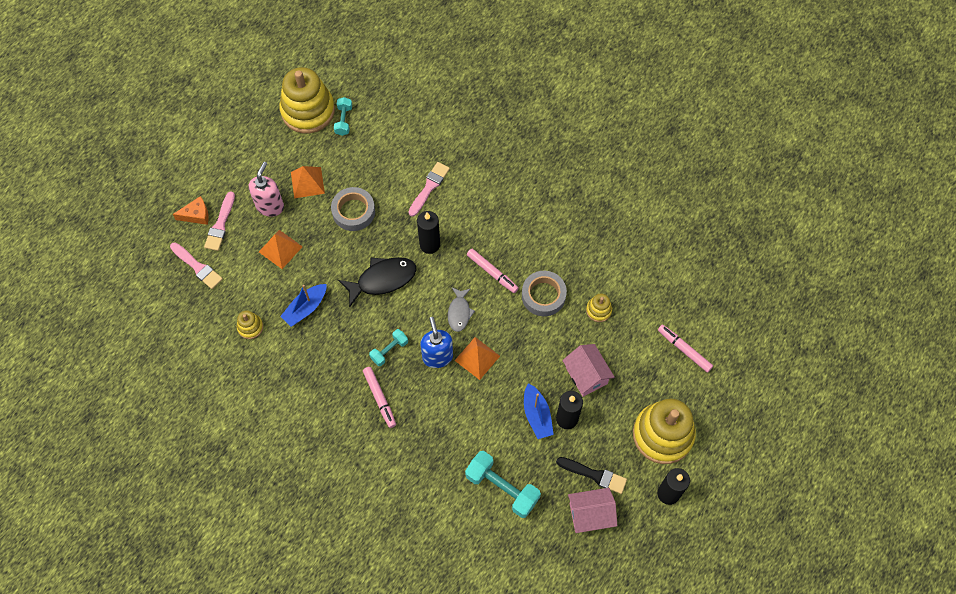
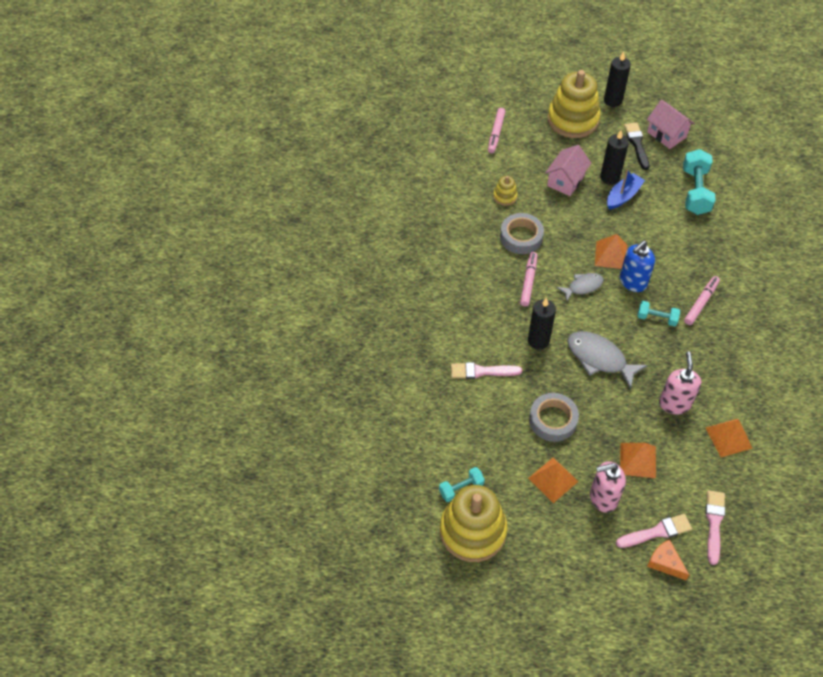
camera: 120 degrees left, 10 degrees down
yellow stacking toy [237,310,263,339] -> orange pyramid [706,419,753,457]
blue boat [280,284,327,327] -> pink soap dispenser [659,351,701,414]
black fish [338,257,417,307] -> grey fish [567,331,648,389]

